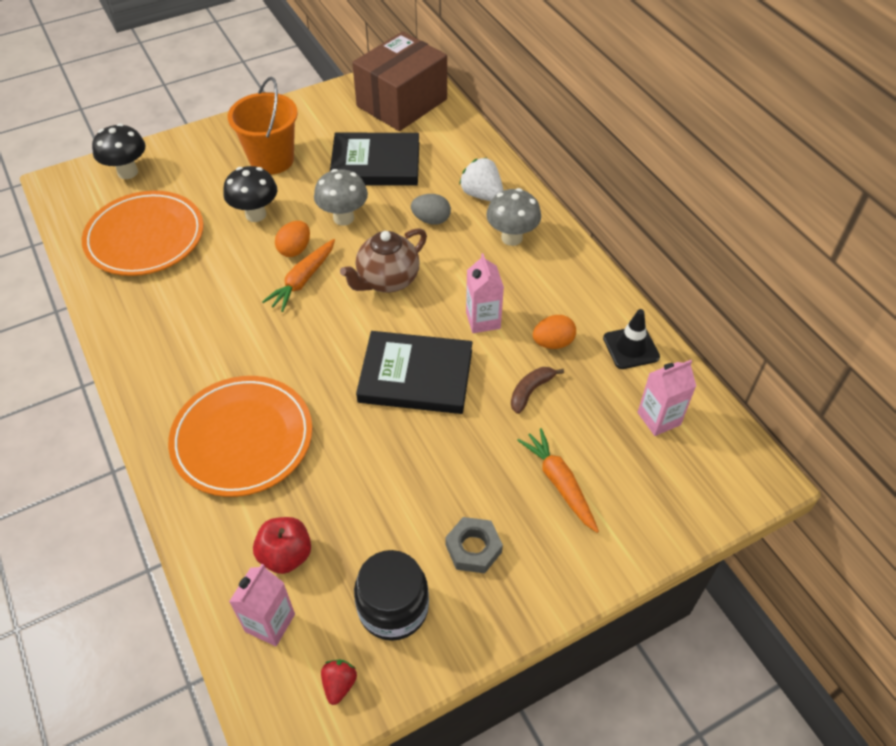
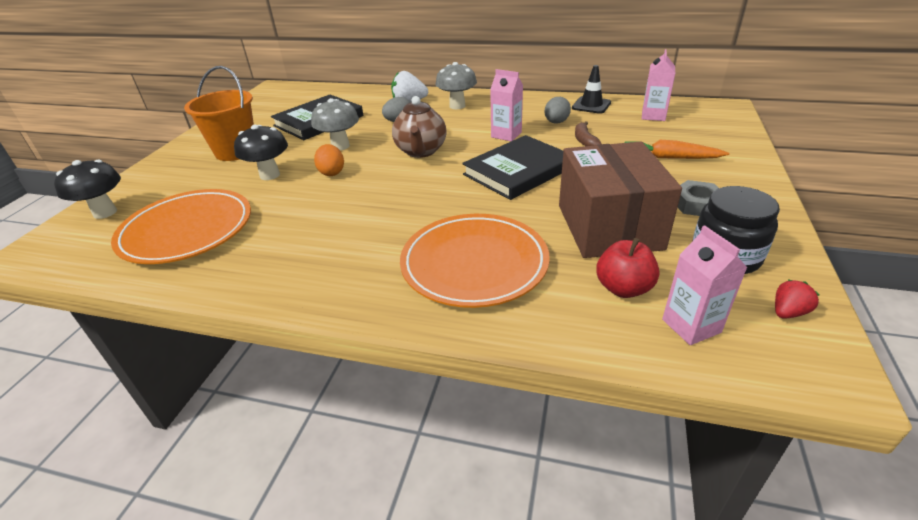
camera: 45 degrees left, 15 degrees down
orange carrot [262,239,335,312] -> none
red strawberry [321,660,357,705] -> red strawberry turned 90 degrees clockwise [775,280,820,319]
brown box [352,31,447,131] -> brown box moved to [559,142,682,258]
orange egg [533,315,576,349] -> grey egg [544,97,571,124]

